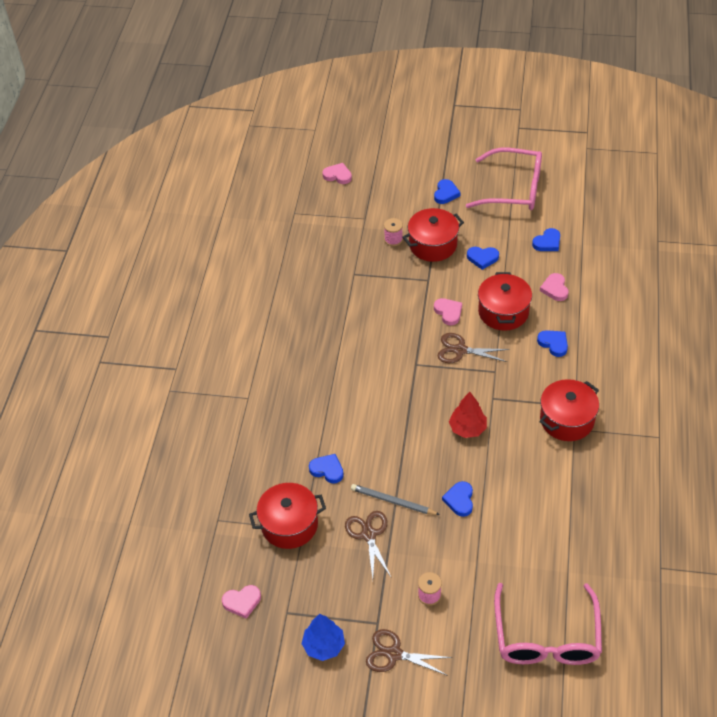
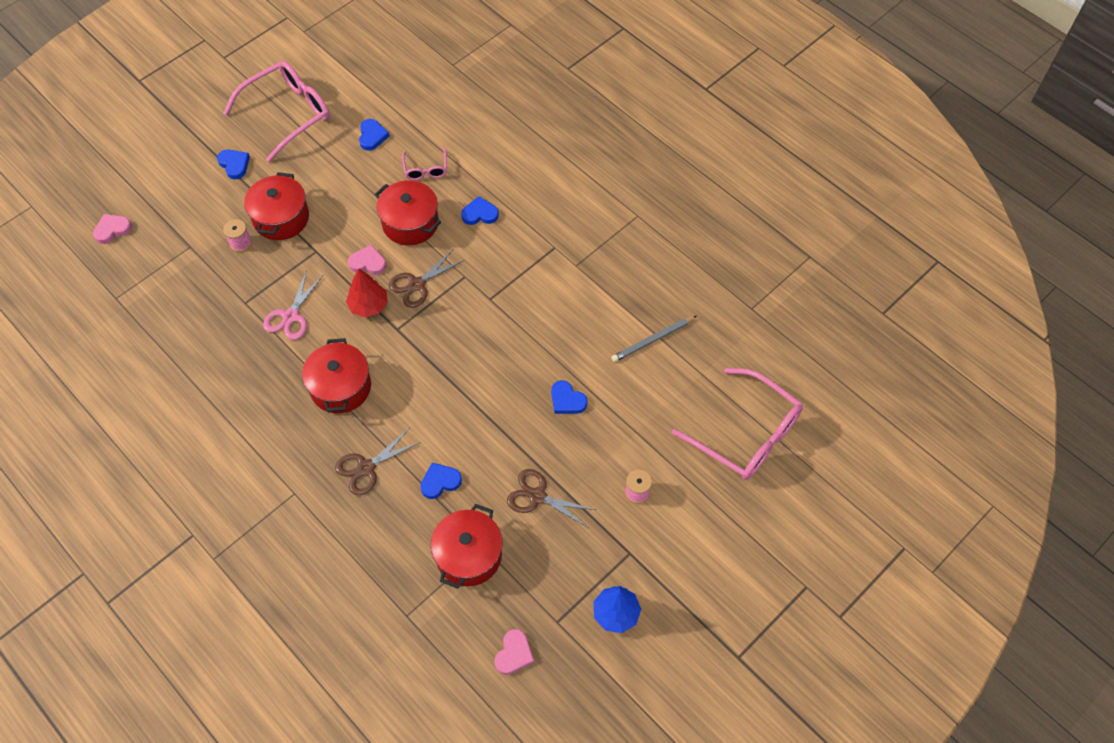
camera: 55 degrees left, 10 degrees up
grey pencil [351,484,440,515] -> grey pencil moved to [611,316,697,362]
brown scissors [366,629,452,676] -> brown scissors moved to [335,428,421,495]
red tree [449,392,487,438] -> red tree moved to [346,268,388,317]
blue heart [467,247,499,270] -> none
red pot [539,379,599,441] -> red pot moved to [302,338,371,414]
pink heart [540,273,568,301] -> pink glasses [402,147,447,180]
none -> pink scissors [263,270,323,340]

